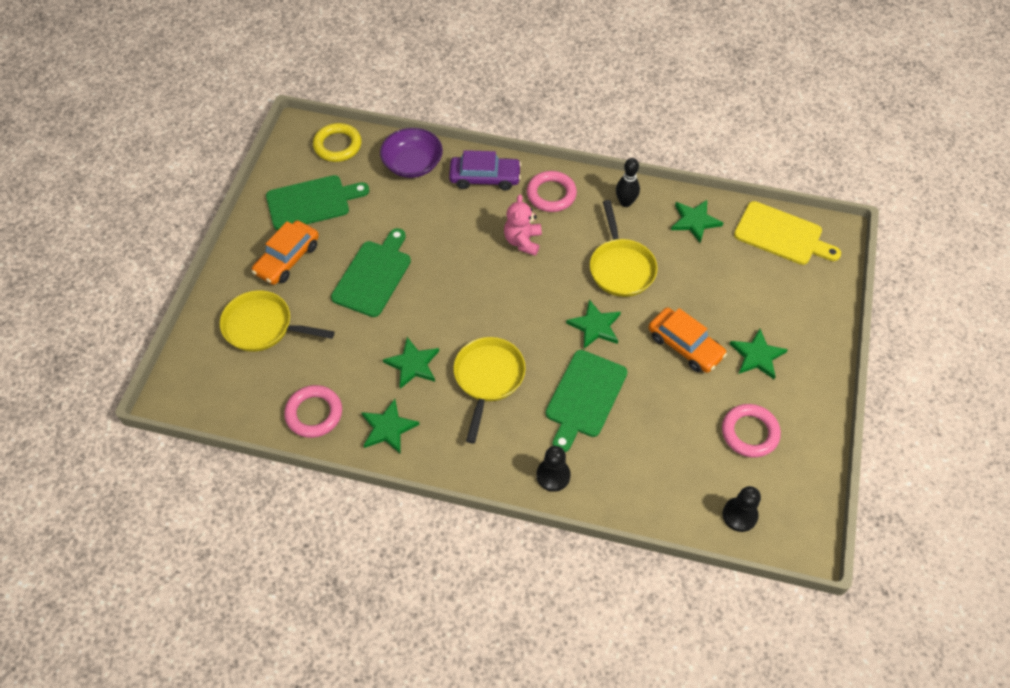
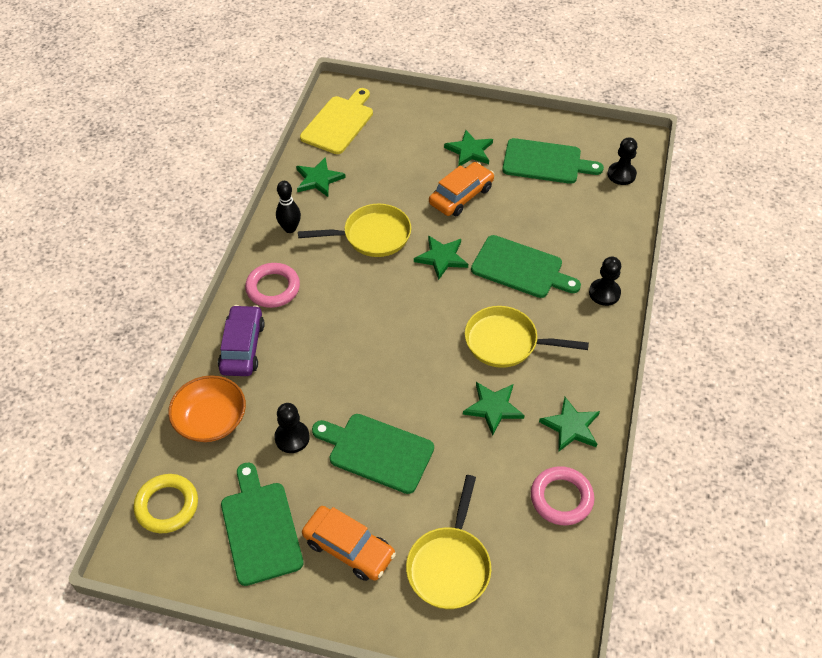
camera: 90 degrees left, 5 degrees down
purple bowl [380,128,443,178] -> orange bowl [168,375,246,442]
pink teddy bear [504,194,542,256] -> none
pink ring [722,404,781,458] -> green cutting board [502,138,604,184]
none -> black pawn [274,403,310,453]

